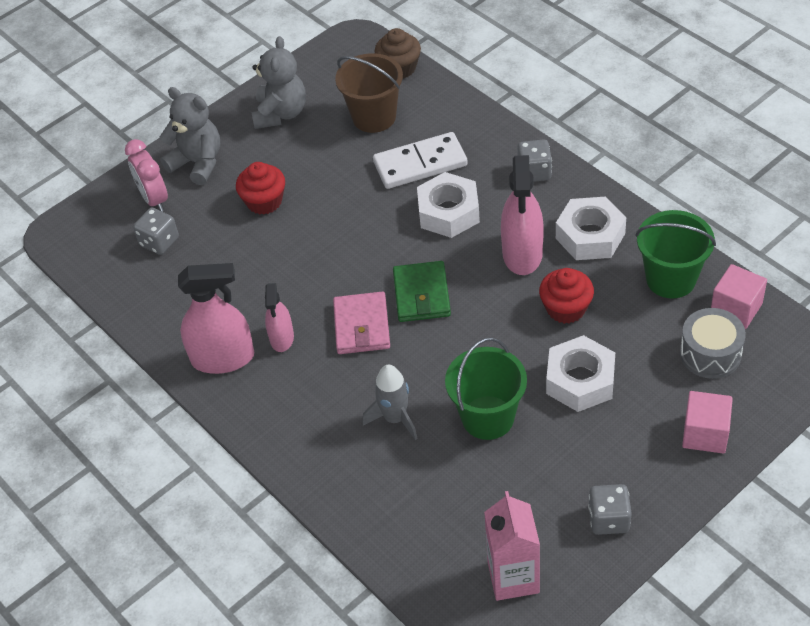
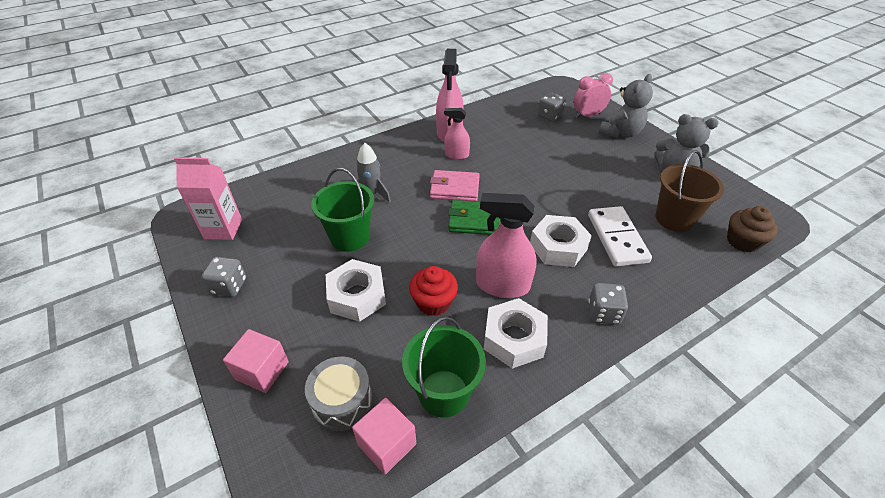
camera: 95 degrees right, 5 degrees down
red cupcake [236,162,285,215] -> none

